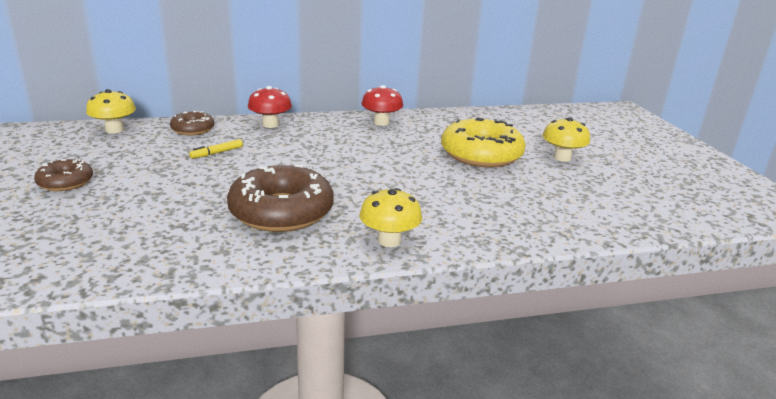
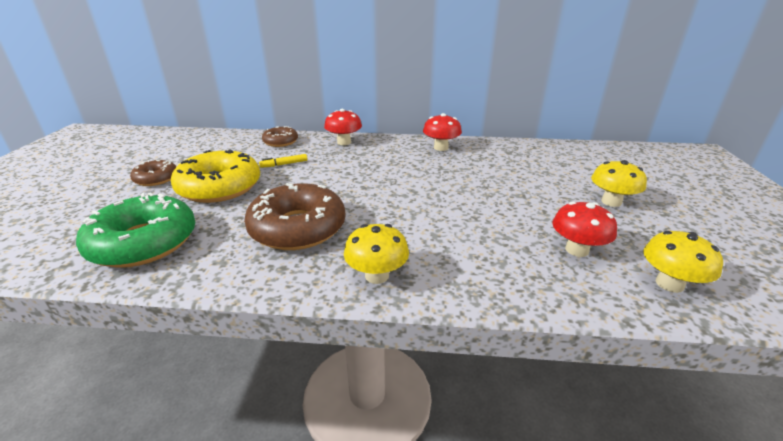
camera: 20 degrees right, 5 degrees up
yellow mushroom [86,89,136,133] -> yellow mushroom moved to [643,231,723,293]
yellow donut [441,117,526,167] -> yellow donut moved to [171,149,260,203]
none -> green donut [76,192,196,268]
none -> red mushroom [552,201,617,257]

